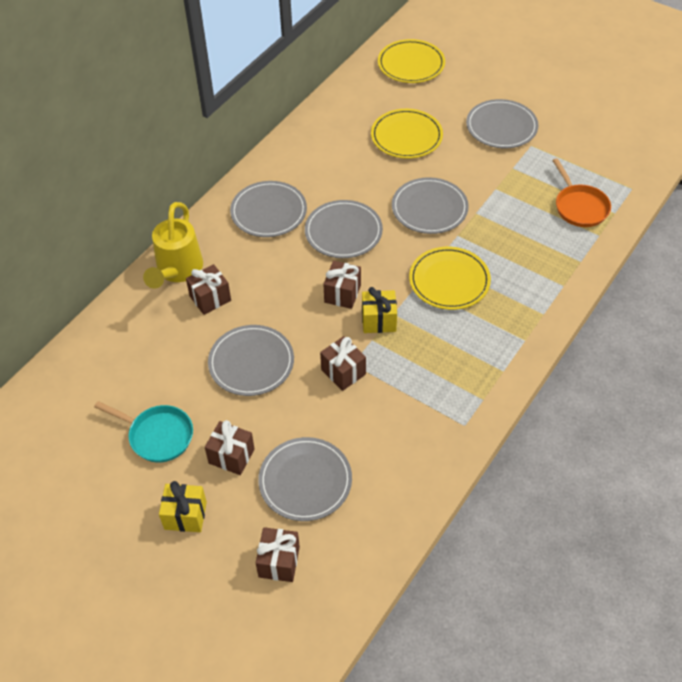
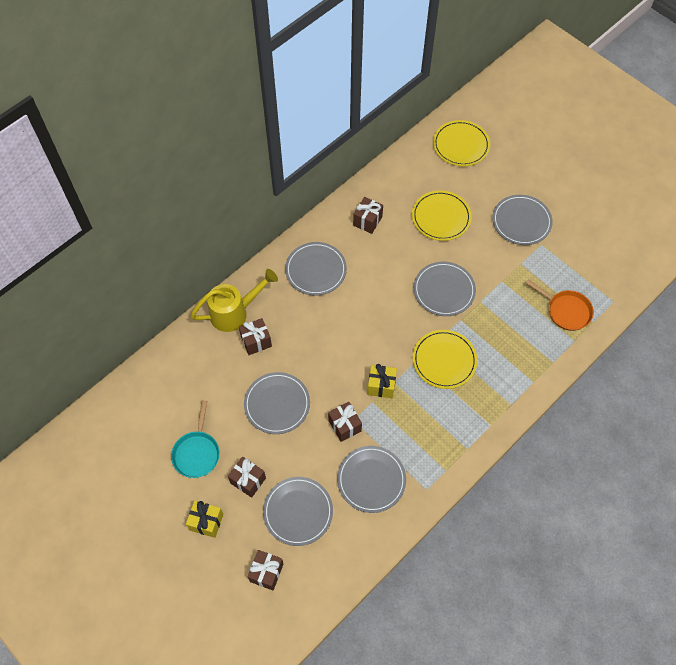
camera: 10 degrees right, 10 degrees up
turquoise pan [94,401,193,463] -> turquoise pan turned 60 degrees clockwise [171,400,220,478]
yellow watering can [143,202,203,289] -> yellow watering can turned 135 degrees counterclockwise [191,269,278,332]
grey plate [305,200,383,258] -> grey plate moved to [337,446,406,513]
brown gift [323,261,361,309] -> brown gift moved to [353,197,383,234]
orange pan [552,158,611,227] -> orange pan turned 45 degrees counterclockwise [526,279,594,331]

